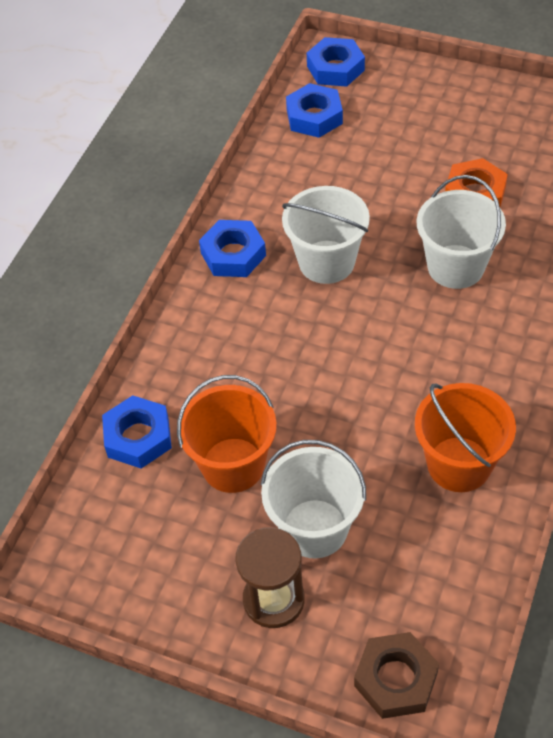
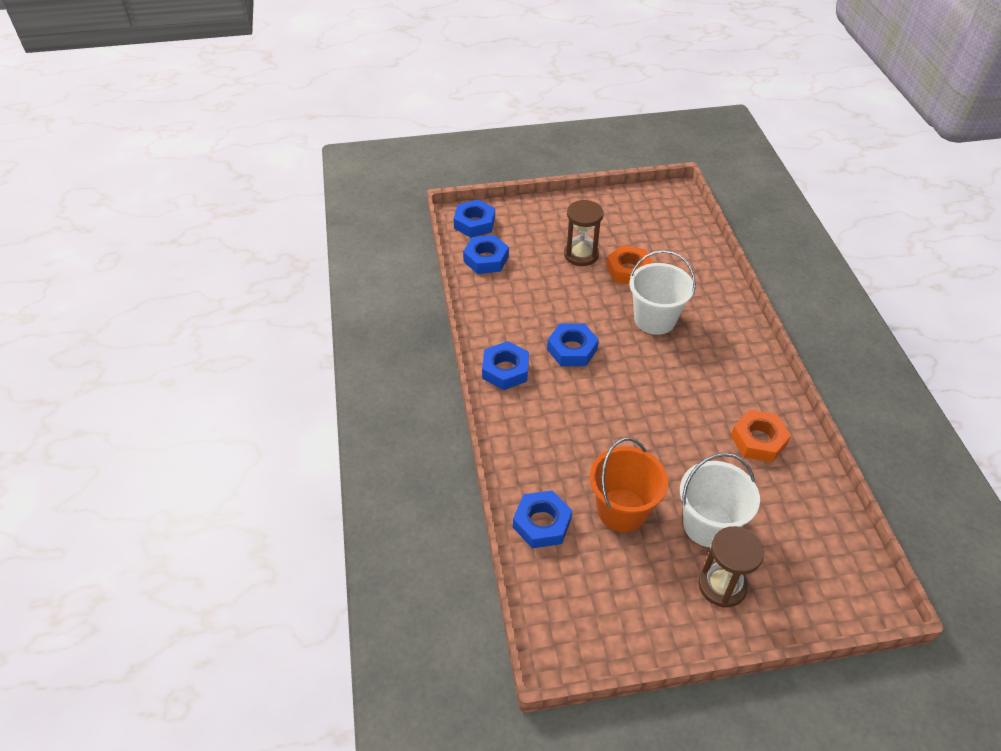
camera: 35 degrees left, 5 degrees down
white bucket [282,186,370,284] -> blue nut [547,323,599,366]
brown nut [354,632,439,719] -> none
orange bucket [415,383,516,492] -> orange nut [731,410,791,462]
none -> brown hourglass [564,200,604,266]

